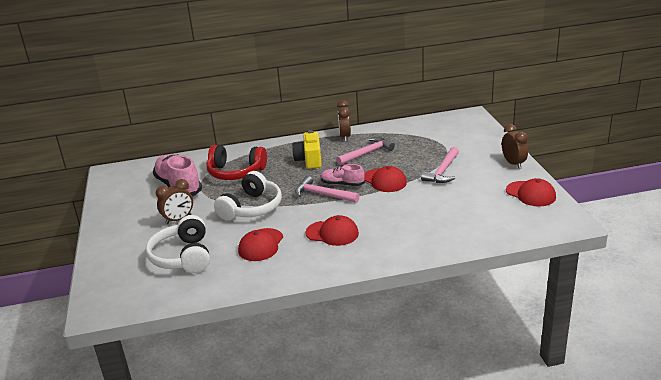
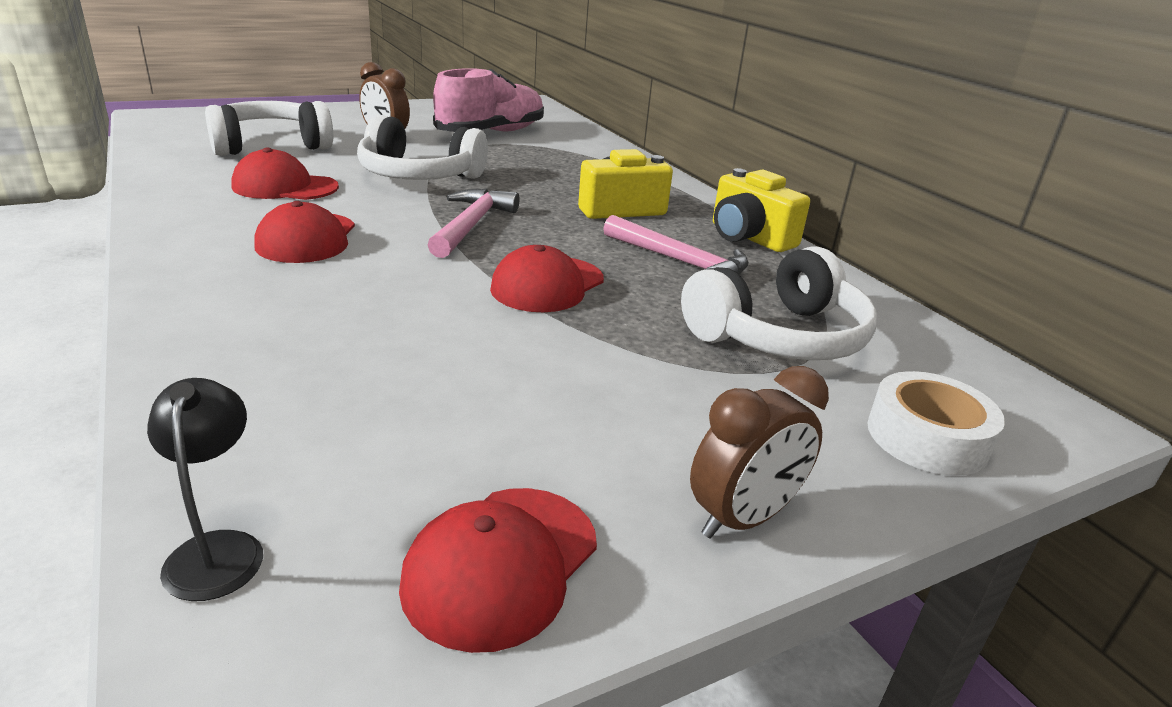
camera: 70 degrees right, 0 degrees up
red headphones [207,145,267,180] -> none
pink shoe [321,164,365,186] -> none
brown clock [337,100,351,141] -> yellow camera [713,168,810,252]
pink hammer [421,147,459,183] -> none
none -> black lamp [147,378,263,601]
none -> white headphones [681,246,877,360]
none -> white tape [867,371,1005,476]

